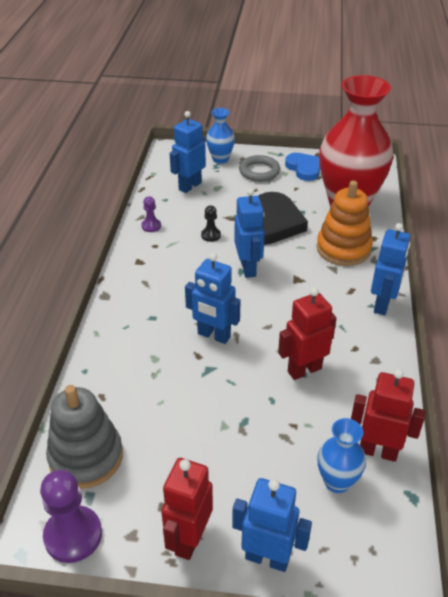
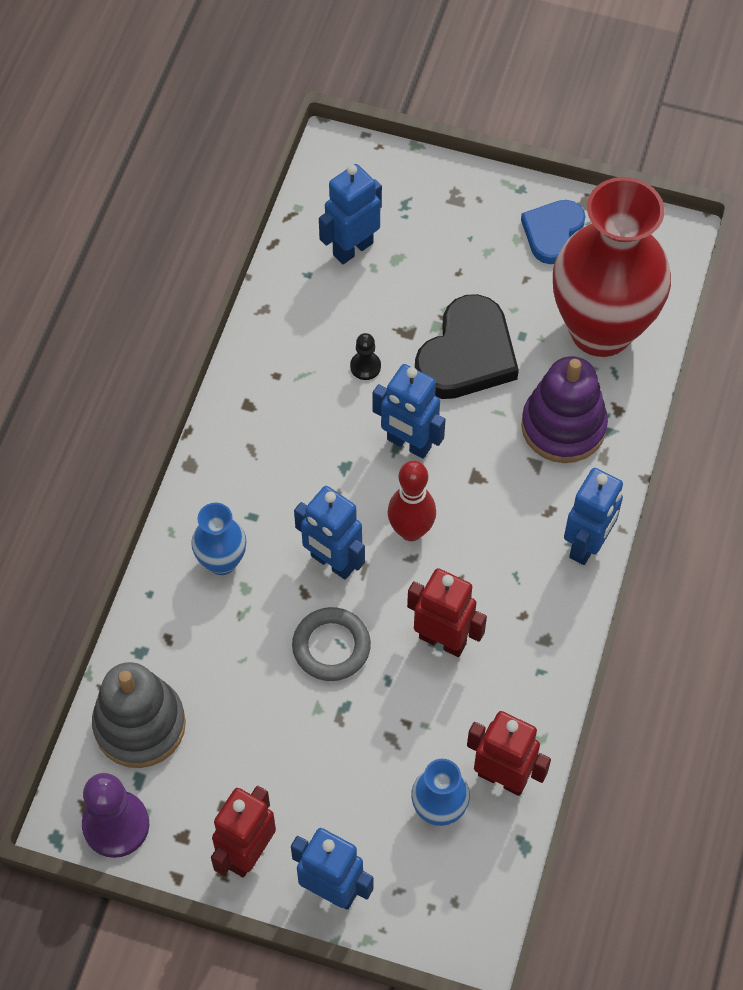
camera: 10 degrees right, 20 degrees up
purple pawn [142,196,161,232] -> none
blue vase [206,108,235,164] -> blue vase moved to [191,503,246,575]
blue robot [234,188,265,278] -> blue robot turned 120 degrees clockwise [373,364,446,459]
grey ring [239,155,280,182] -> grey ring moved to [292,607,371,681]
red robot [278,287,337,380] -> red robot turned 45 degrees clockwise [407,568,487,657]
blue heart [285,153,320,181] -> blue heart turned 135 degrees counterclockwise [521,200,585,264]
orange stacking toy [316,180,373,266] -> purple stacking toy [521,356,608,463]
none -> red bowling pin [387,461,436,541]

